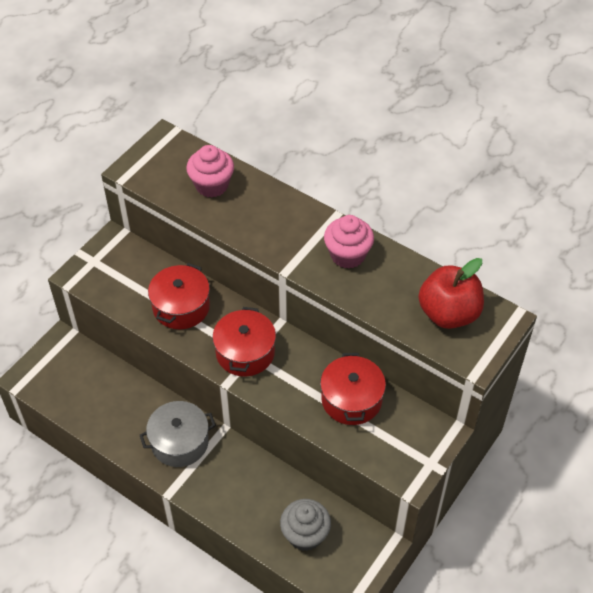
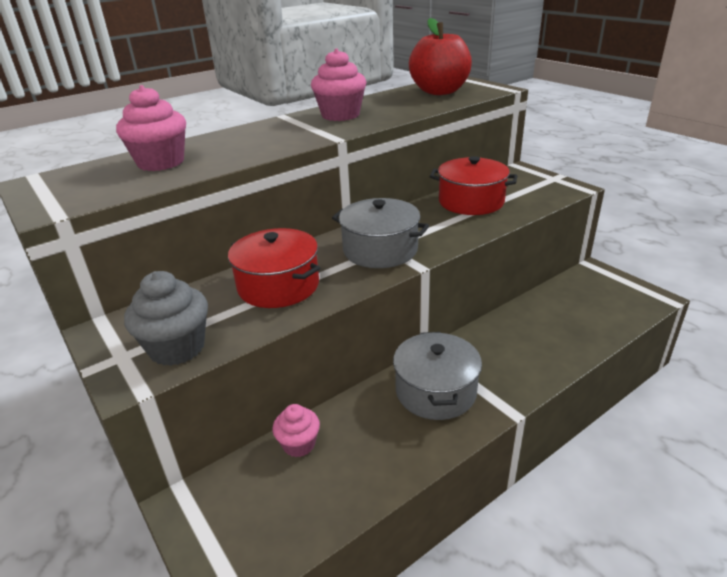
camera: 70 degrees left, 20 degrees down
red pot [212,307,276,377] -> grey pot [332,198,429,268]
grey cupcake [280,499,331,551] -> grey cupcake moved to [124,271,208,366]
none -> pink cupcake [273,404,320,457]

